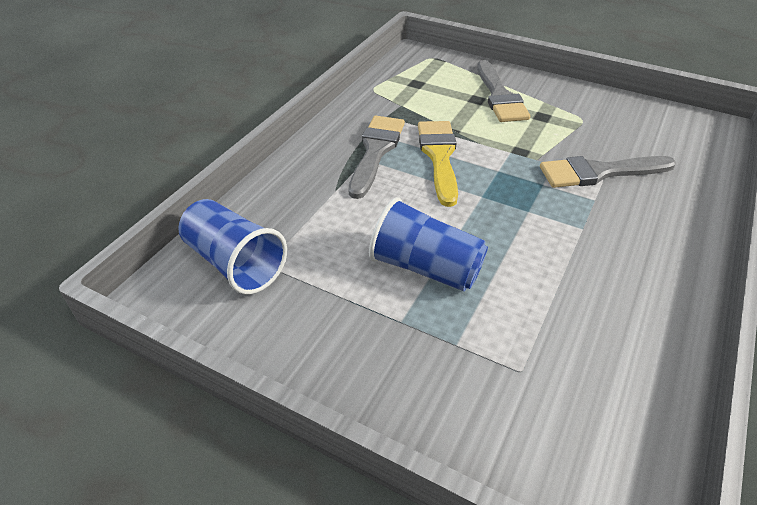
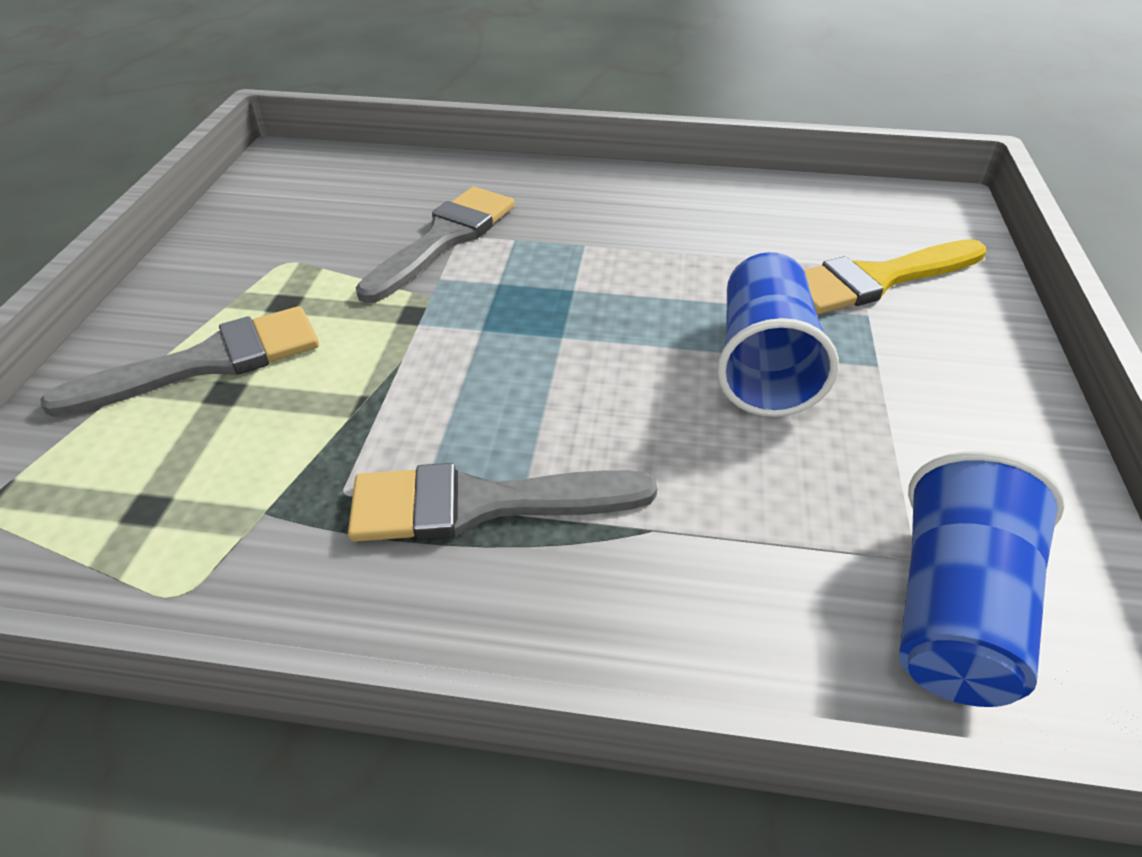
camera: 110 degrees left, 0 degrees up
yellow brush [418,121,458,207] -> yellow brush moved to [804,239,986,314]
grey brush [540,156,676,188] -> grey brush turned 120 degrees counterclockwise [355,187,515,303]

